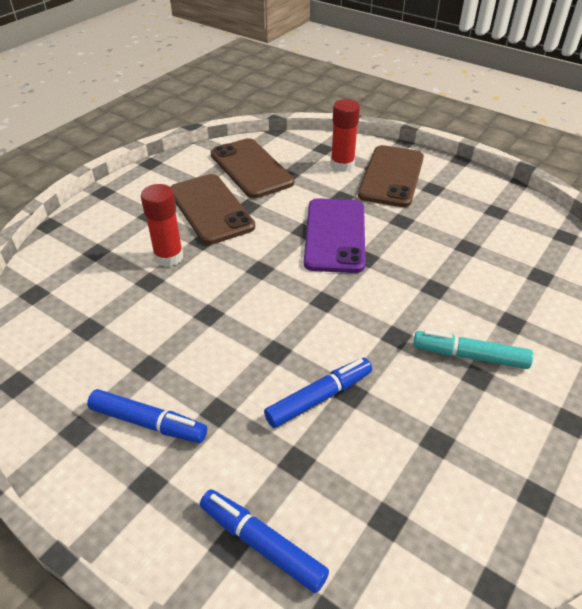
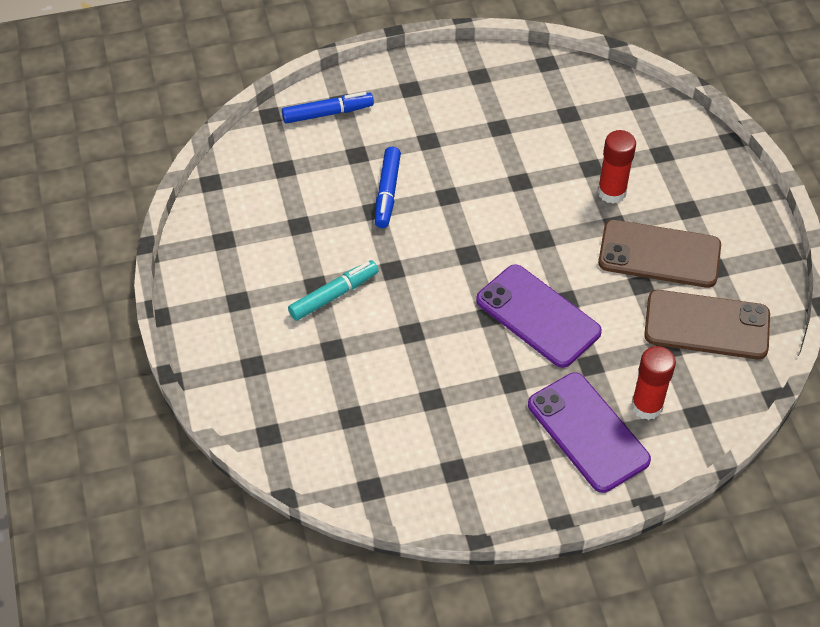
camera: 130 degrees right, 10 degrees up
blue marker [87,389,207,443] -> none
brown phone [358,145,424,207] -> purple phone [528,373,651,493]

